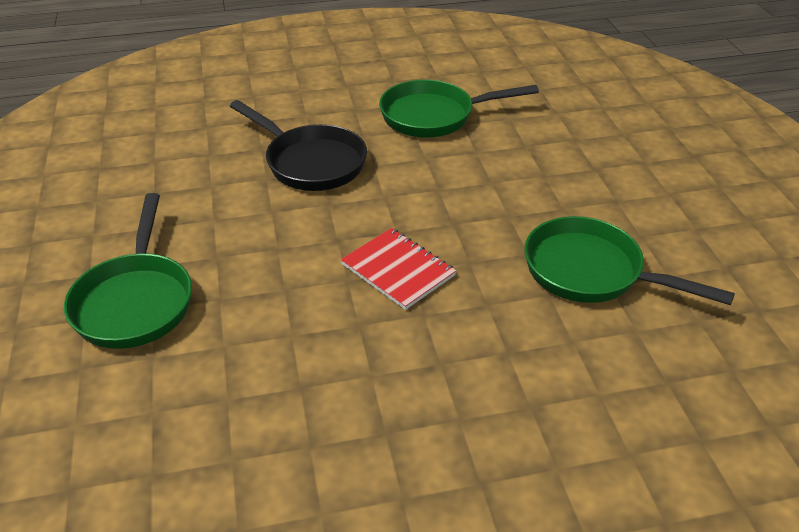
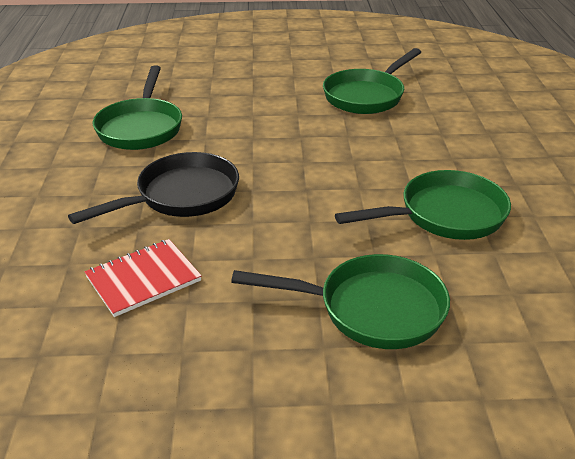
camera: 80 degrees left, 5 degrees down
red notebook [341,228,456,310] -> red notebook moved to [85,239,202,317]
none -> green pan [335,170,511,240]

